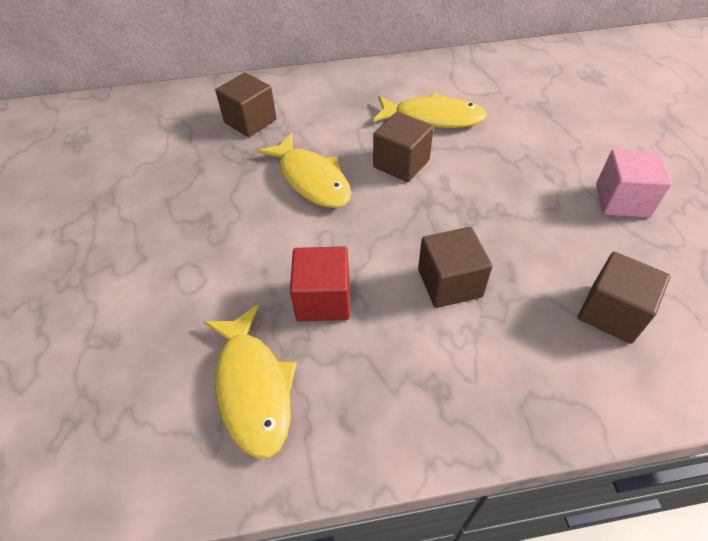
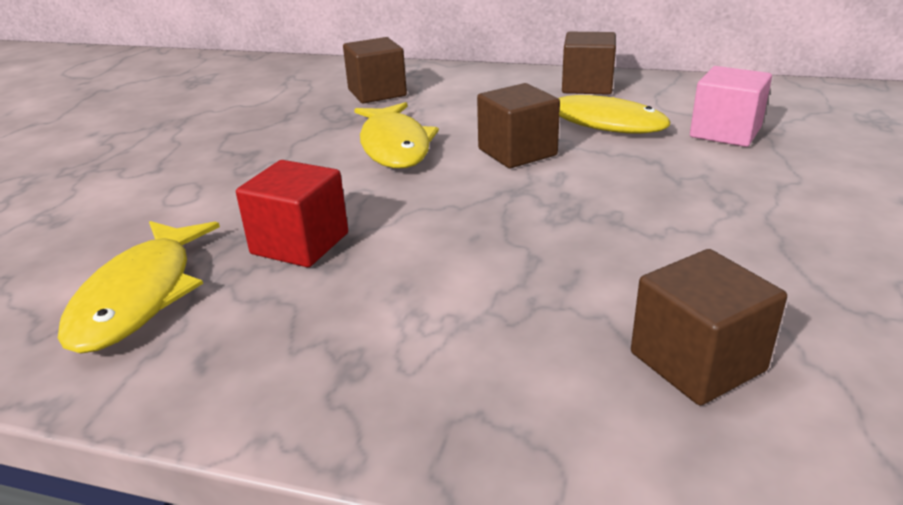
camera: 25 degrees right, 20 degrees down
brown cube [418,227,493,308] -> brown cube moved to [562,32,616,95]
pink cube [596,150,672,218] -> pink cube moved to [690,66,772,147]

